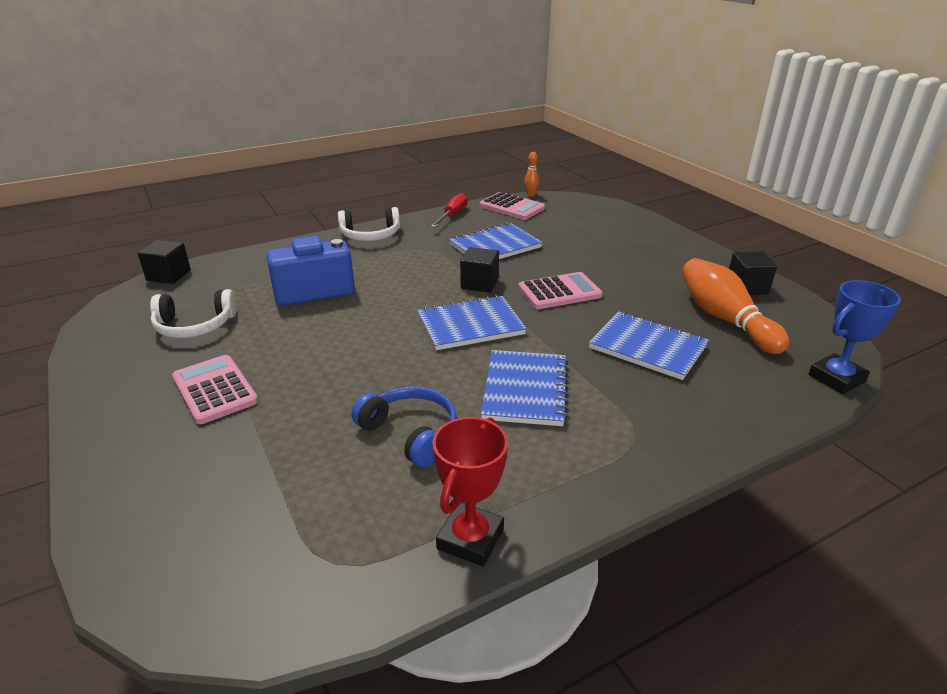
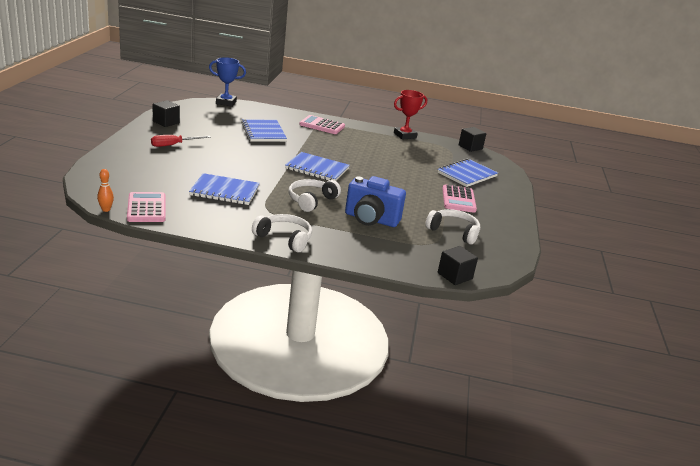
camera: 145 degrees left, 5 degrees down
blue headphones [351,386,457,467] -> none
red screwdriver [431,193,468,227] -> red screwdriver moved to [151,135,211,147]
black cube [460,247,499,292] -> black cube moved to [459,127,486,152]
blue notebook [481,350,568,426] -> blue notebook moved to [438,159,498,187]
pink calculator [518,272,602,309] -> pink calculator moved to [299,115,345,134]
orange bowling pin [682,258,789,354] -> none
none -> white headphones [289,179,341,212]

